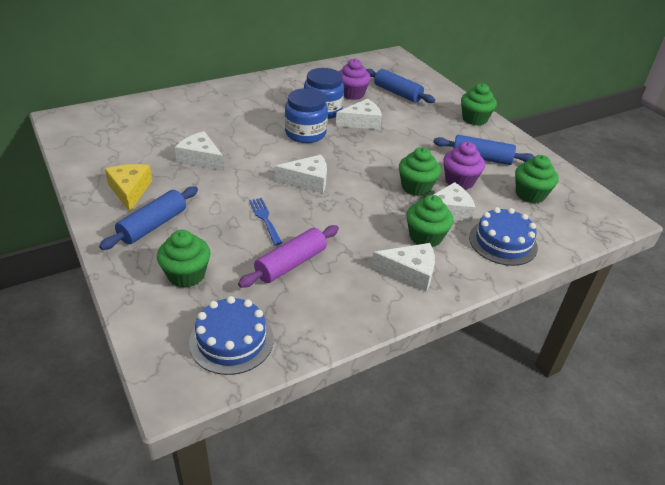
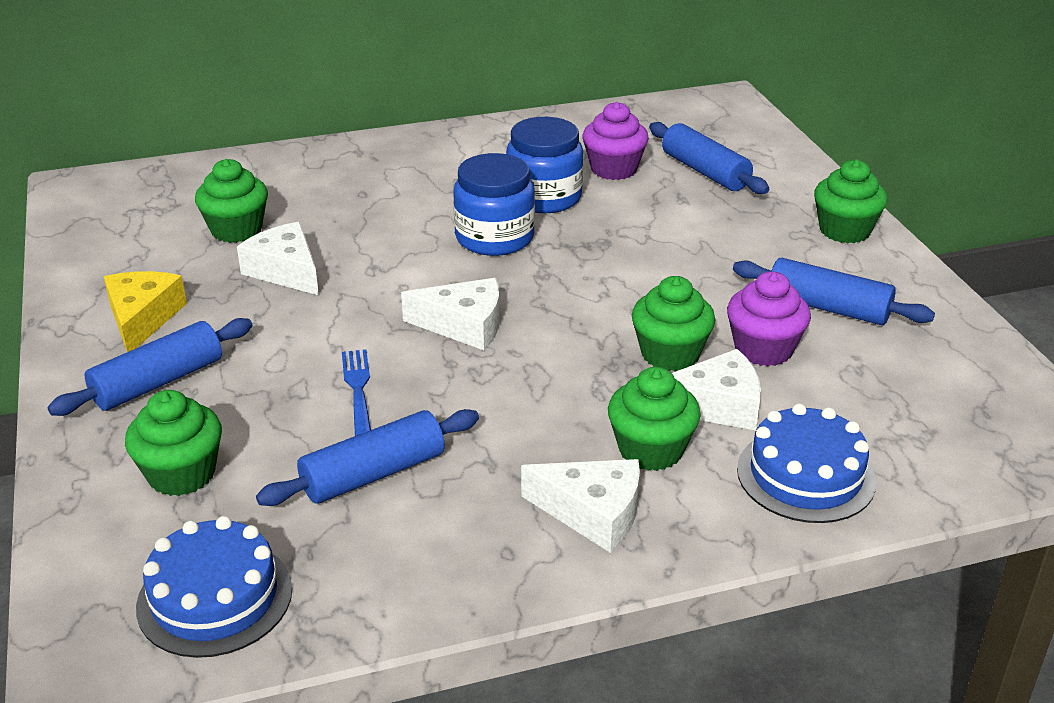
camera: 15 degrees right, 5 degrees down
purple rolling pin [238,225,339,288] -> blue rolling pin [256,409,479,506]
white cheese [336,99,382,130] -> none
green cupcake [515,155,559,204] -> green cupcake moved to [195,159,268,243]

